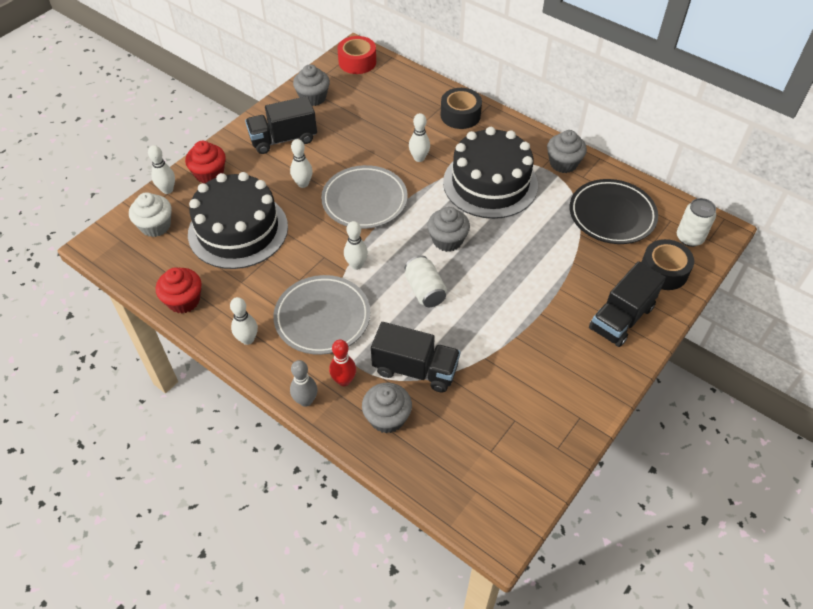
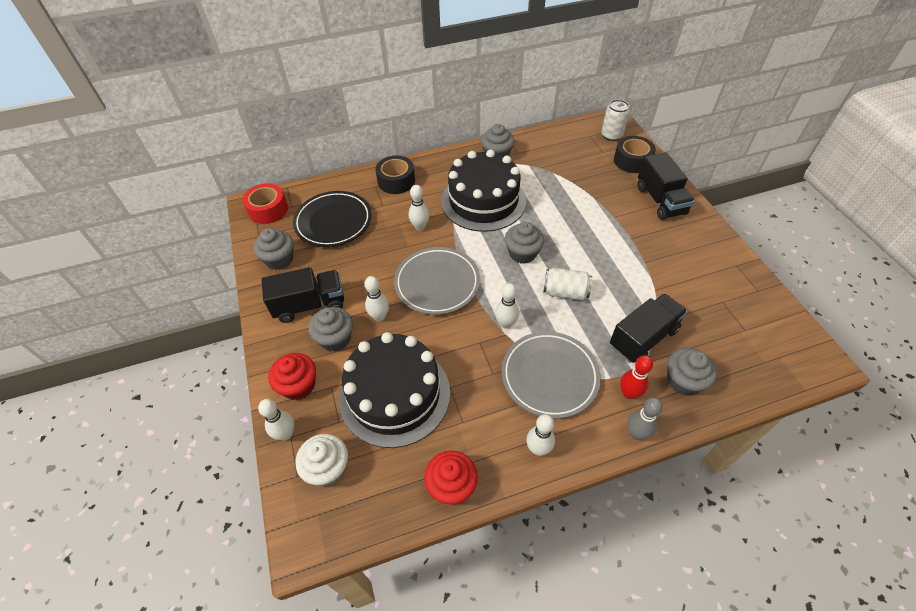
camera: 55 degrees left, 0 degrees up
black truck [245,96,317,154] -> black truck turned 120 degrees counterclockwise [261,267,344,323]
black plate [570,179,658,244] -> black plate moved to [293,191,372,247]
none -> grey cupcake [308,307,353,352]

